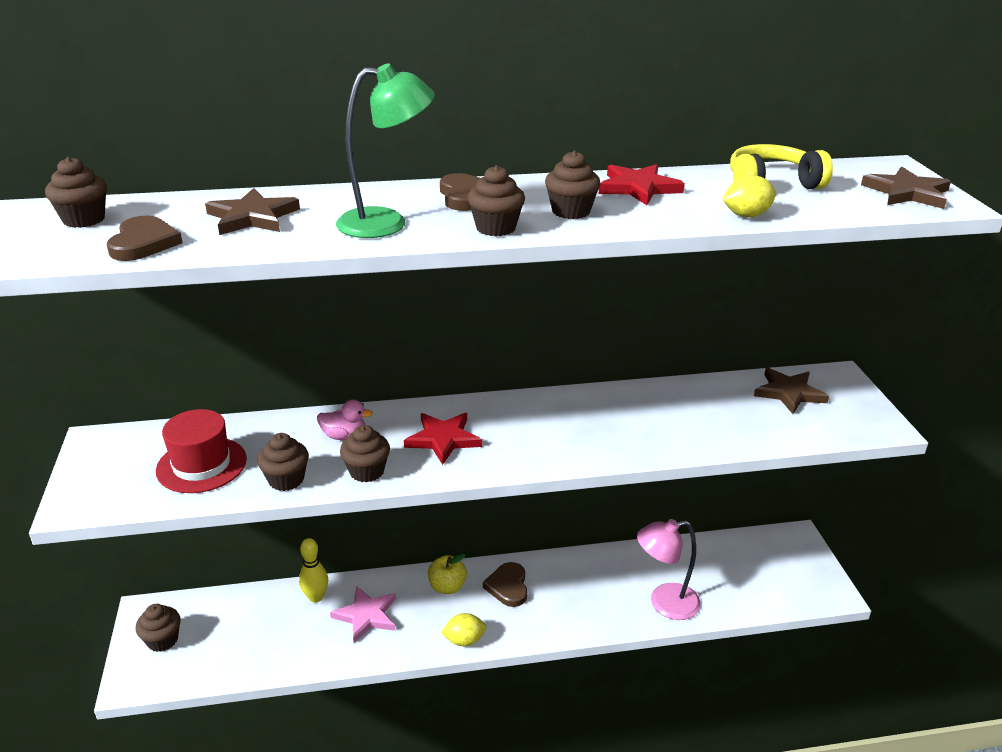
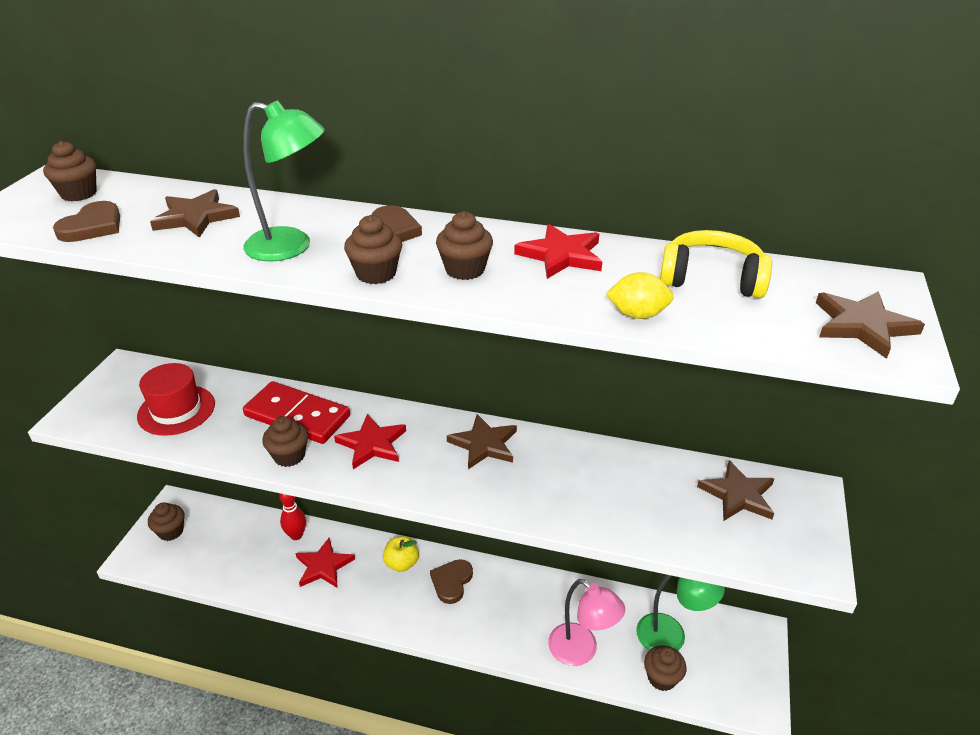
camera: 25 degrees right, 5 degrees up
brown cupcake [257,433,309,491] -> brown cupcake moved to [644,646,687,691]
yellow bowling pin [299,538,328,603] -> red bowling pin [279,493,306,540]
pink duck [317,400,373,440] -> red domino [243,381,350,444]
pink star [330,586,396,643] -> red star [296,538,355,588]
yellow lemon [441,613,487,646] -> none
pink lamp [637,519,701,620] -> pink lamp turned 150 degrees counterclockwise [548,579,625,666]
none -> brown star [447,414,517,469]
none -> green lamp [636,575,725,651]

